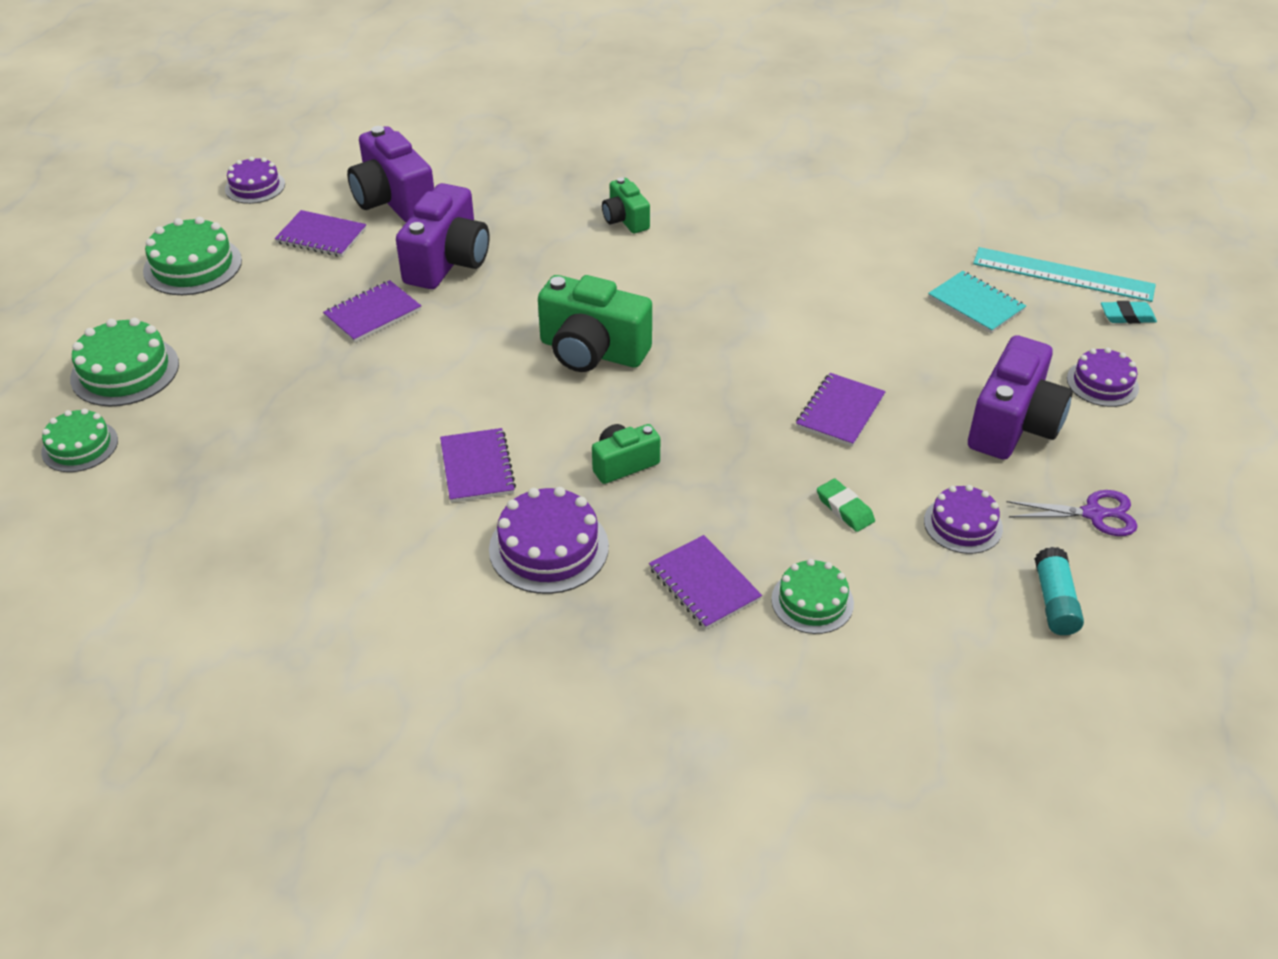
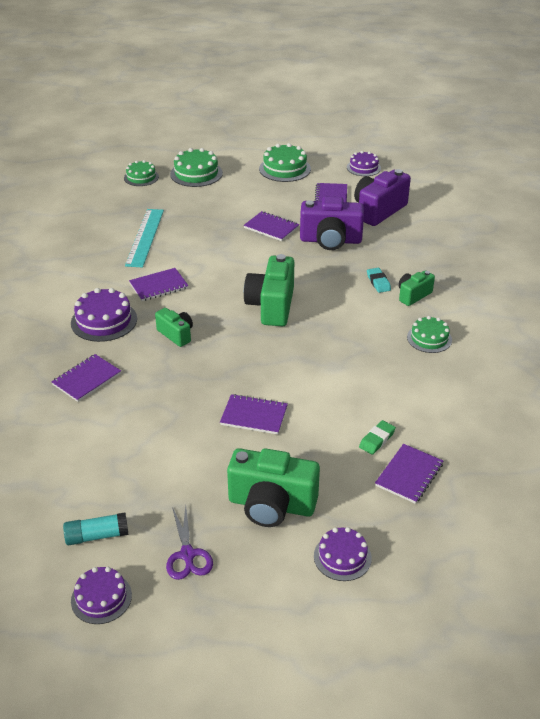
camera: 75 degrees right, 5 degrees down
green cake [771,559,854,634] -> green cake moved to [407,316,452,353]
green eraser [817,479,875,532] -> green eraser moved to [359,420,396,455]
purple cake [924,485,1003,554] -> purple cake moved to [71,567,132,624]
turquoise notebook [928,271,1026,333] -> purple notebook [375,444,443,504]
purple camera [968,335,1073,460] -> green camera [227,448,320,527]
turquoise ruler [973,247,1156,302] -> turquoise ruler moved to [125,209,164,268]
turquoise eraser [1101,301,1157,324] -> turquoise eraser moved to [367,268,391,293]

